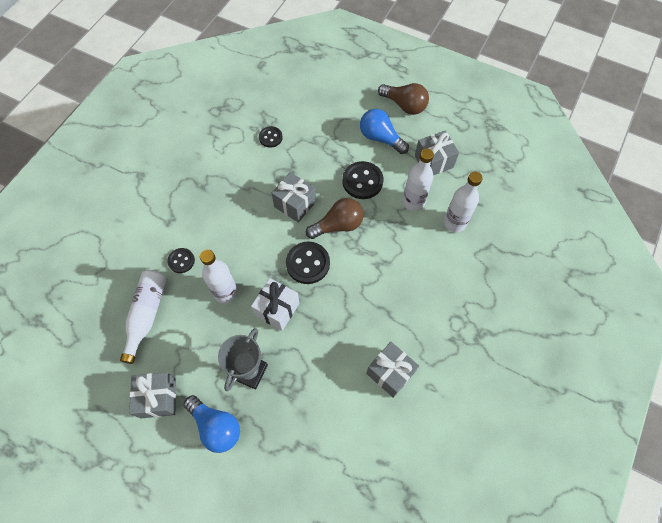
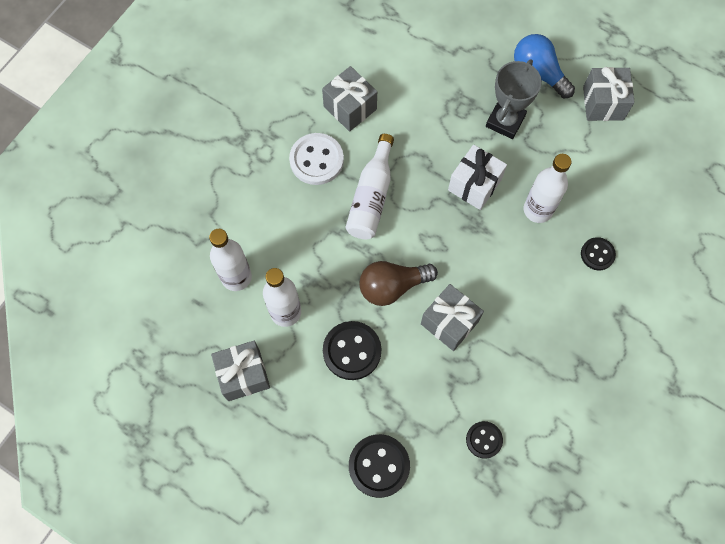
camera: 175 degrees left, 5 degrees up
white bottle [120,270,167,364] -> white bottle moved to [346,134,394,239]
black button [286,241,330,284] -> black button moved to [349,434,410,498]
blue light bulb [360,109,409,154] -> none
brown light bulb [378,83,429,115] -> none
none -> white button [289,133,344,185]

